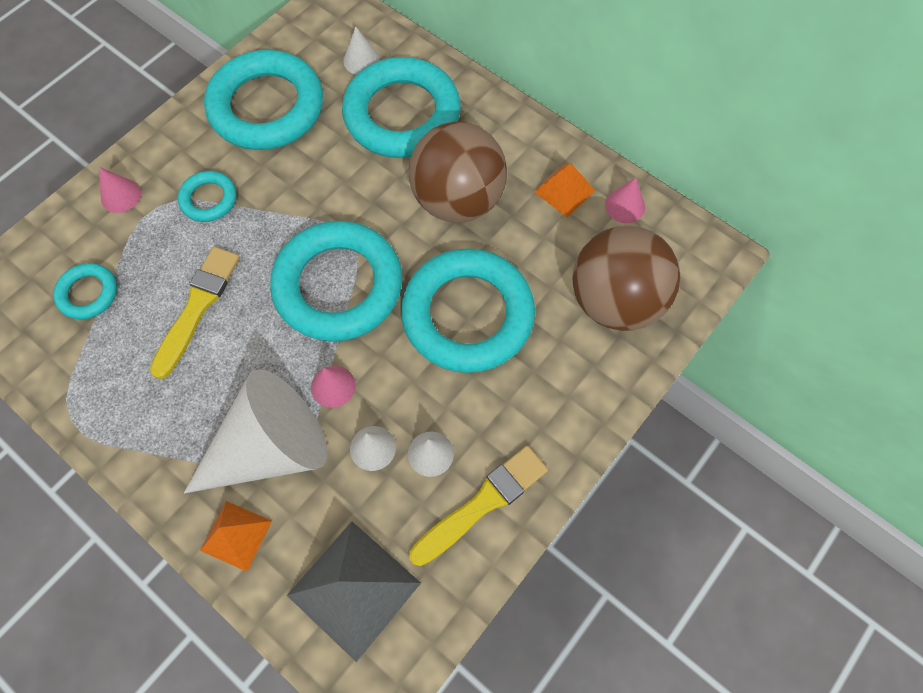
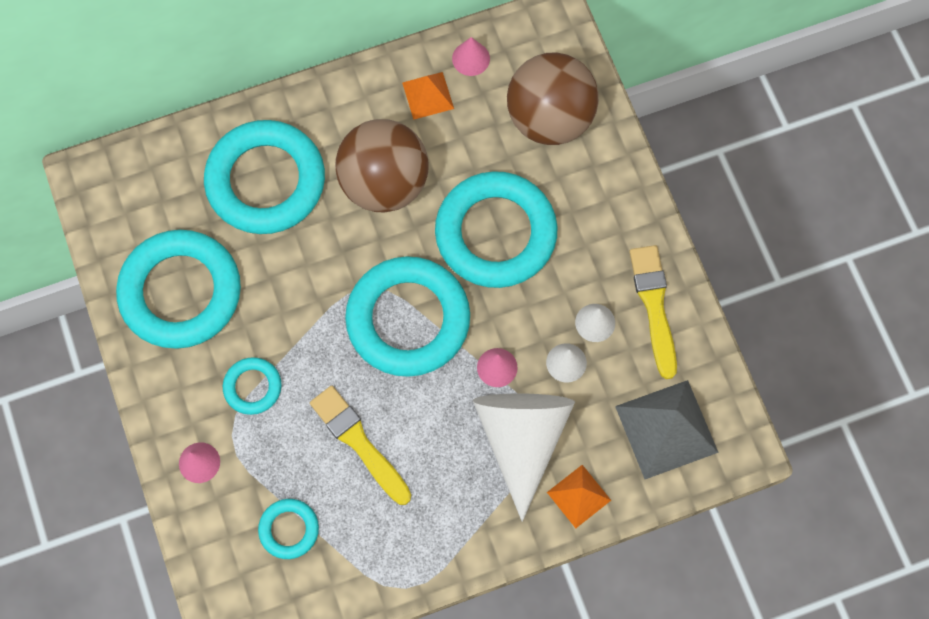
camera: 60 degrees left, 5 degrees up
white cone [343,26,380,75] -> none

